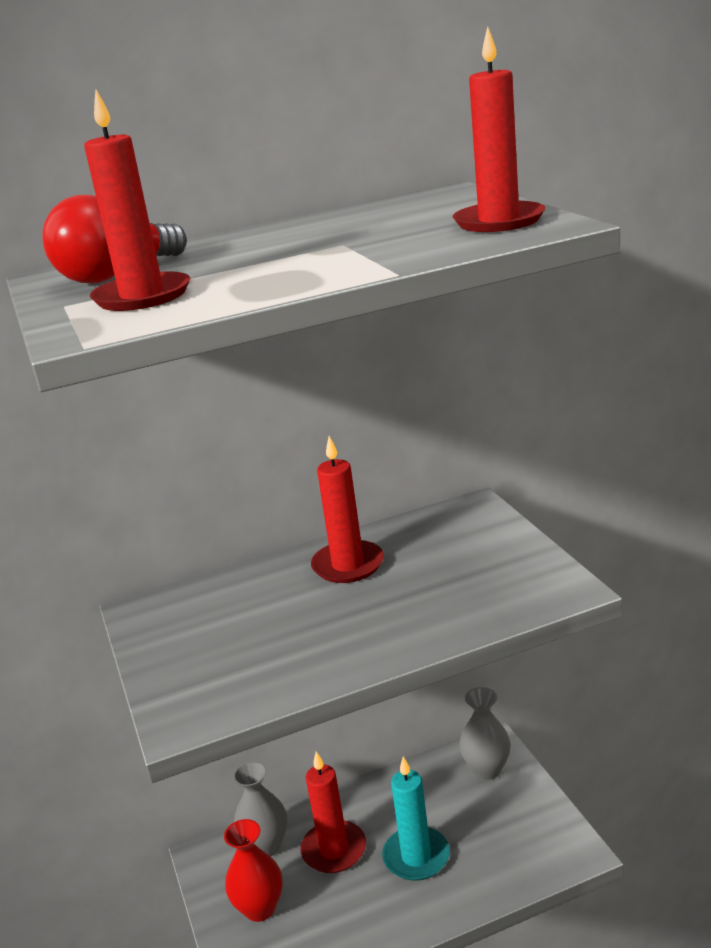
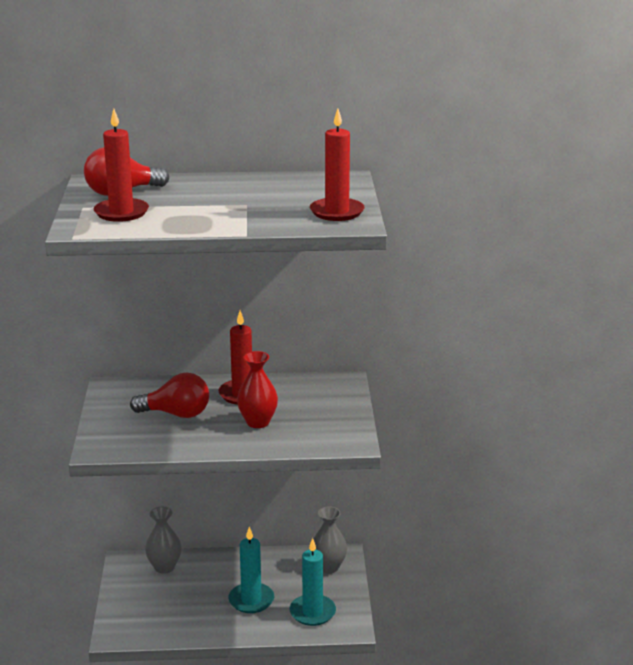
camera: 15 degrees right, 0 degrees up
red vase [224,819,283,922] -> red vase moved to [237,351,278,428]
red candle [301,752,366,873] -> none
none -> red light bulb [130,372,209,418]
none -> turquoise candle [290,538,336,626]

